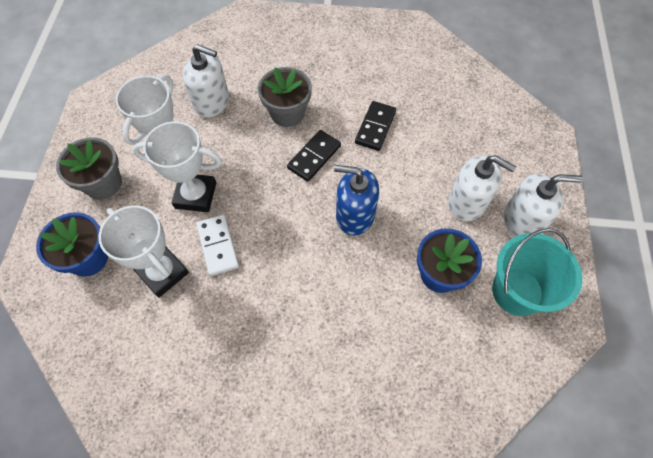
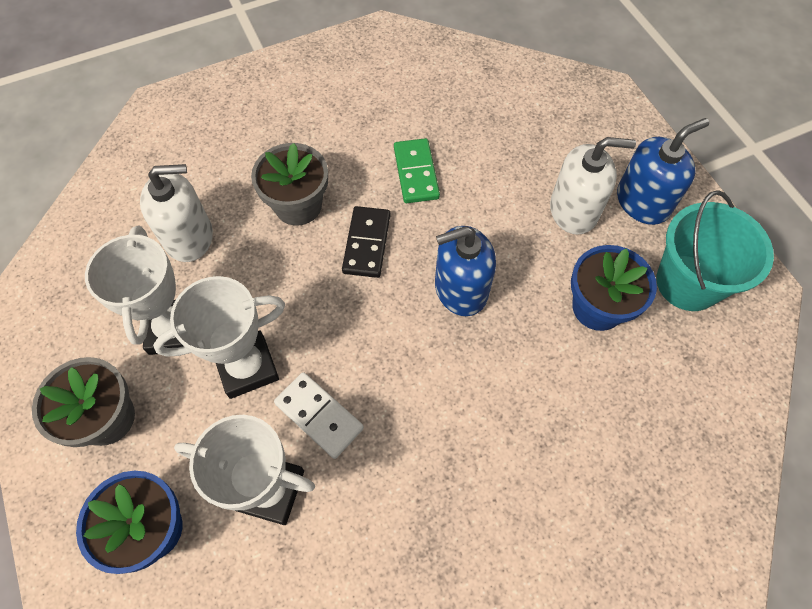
camera: 30 degrees left, 0 degrees up
black domino [355,101,396,151] -> green domino [394,138,440,203]
white soap dispenser [504,174,583,237] -> blue soap dispenser [617,118,709,225]

